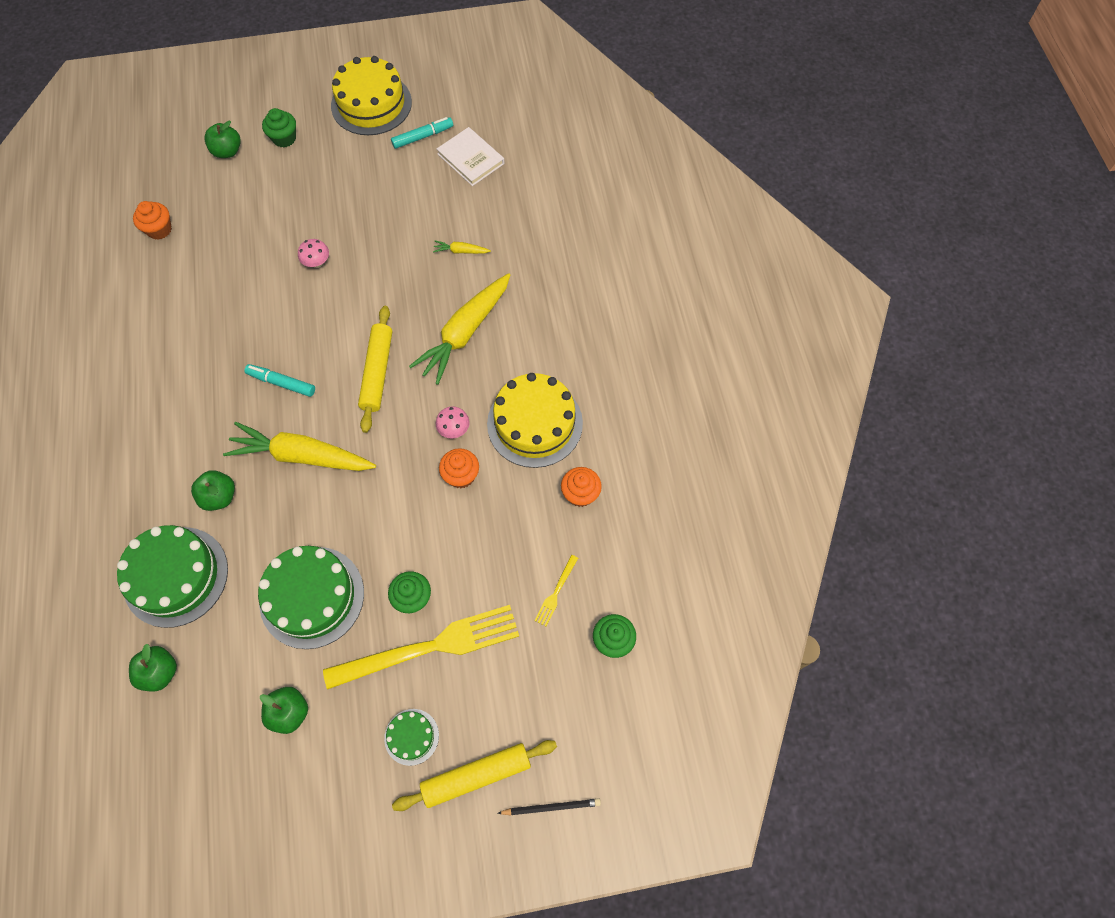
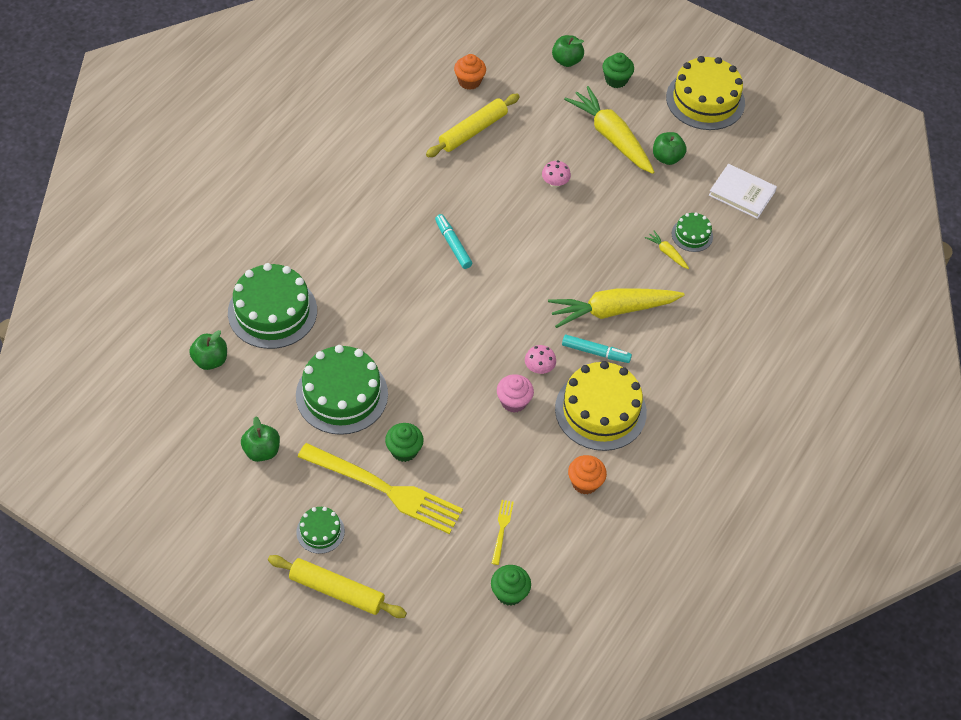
camera: 40 degrees right, 10 degrees down
green apple [191,470,235,511] -> green apple moved to [653,132,687,165]
yellow carrot [223,422,376,471] -> yellow carrot moved to [564,86,654,174]
yellow rolling pin [358,306,392,433] -> yellow rolling pin moved to [426,94,520,157]
turquoise marker [391,117,453,149] -> turquoise marker moved to [562,335,632,363]
white book [437,127,505,186] -> white book turned 60 degrees counterclockwise [709,164,777,219]
orange cupcake [439,448,479,488] -> pink cupcake [497,374,534,413]
black pencil [498,798,601,816] -> none
yellow fork [534,555,578,626] -> yellow fork turned 120 degrees clockwise [492,500,514,565]
none -> green cake [672,212,713,252]

